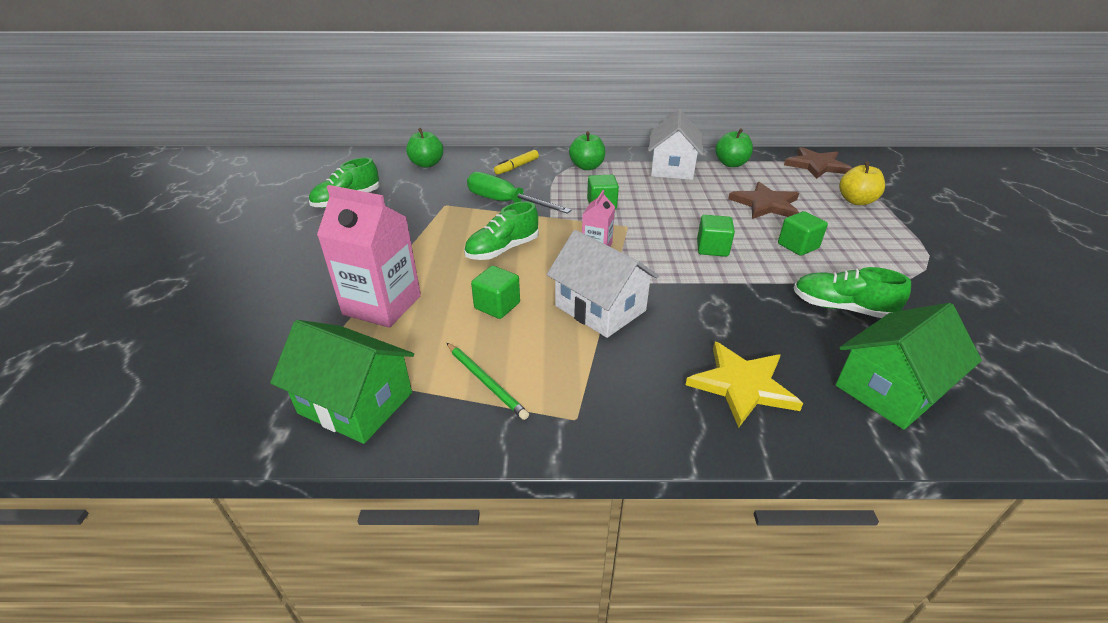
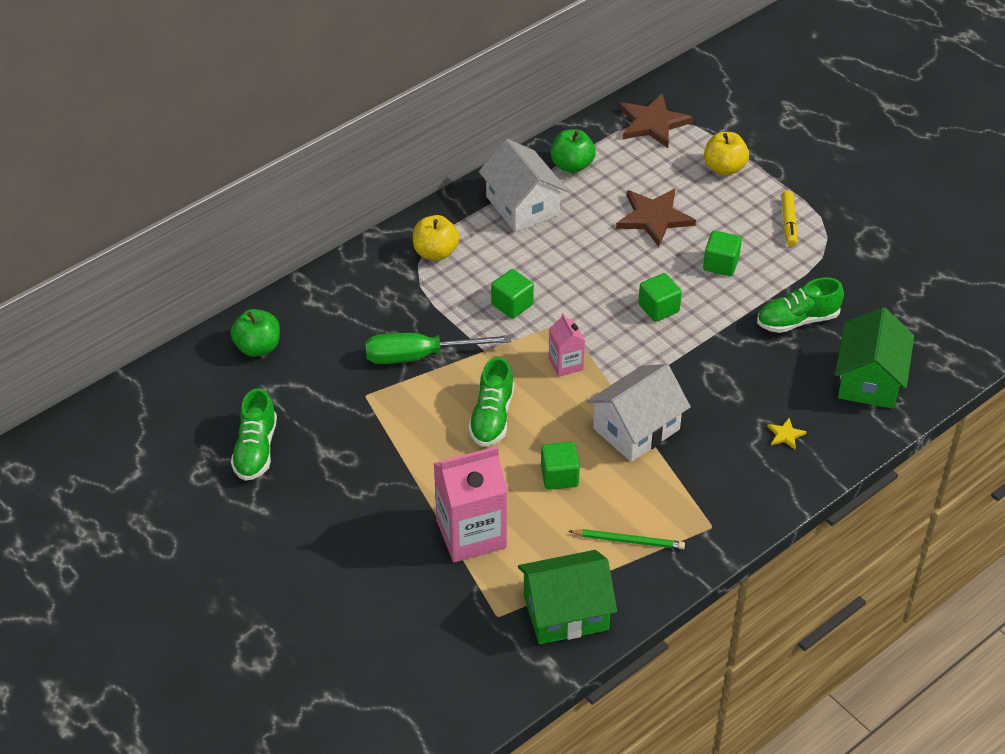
camera: 40 degrees left, 10 degrees up
yellow marker [494,150,539,175] -> yellow marker moved to [782,190,797,247]
white house [547,230,659,338] -> white house turned 45 degrees counterclockwise [587,364,691,462]
green apple [569,131,605,170] -> yellow apple [413,215,459,261]
yellow star [686,342,803,428] -> yellow star [767,418,806,449], size x0.44

